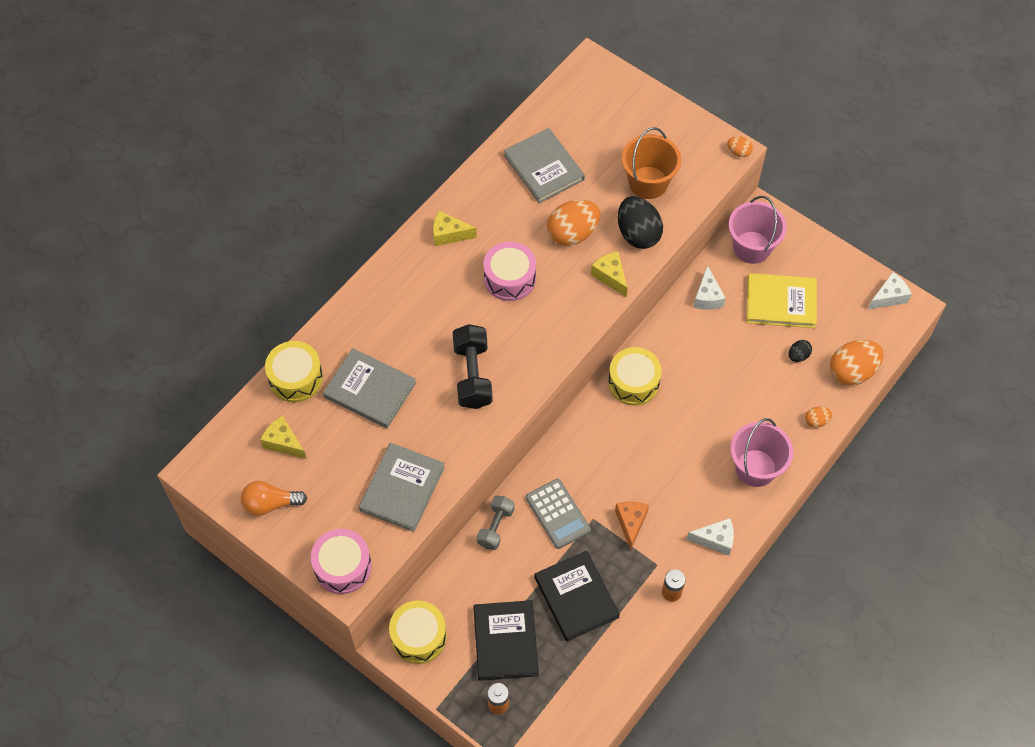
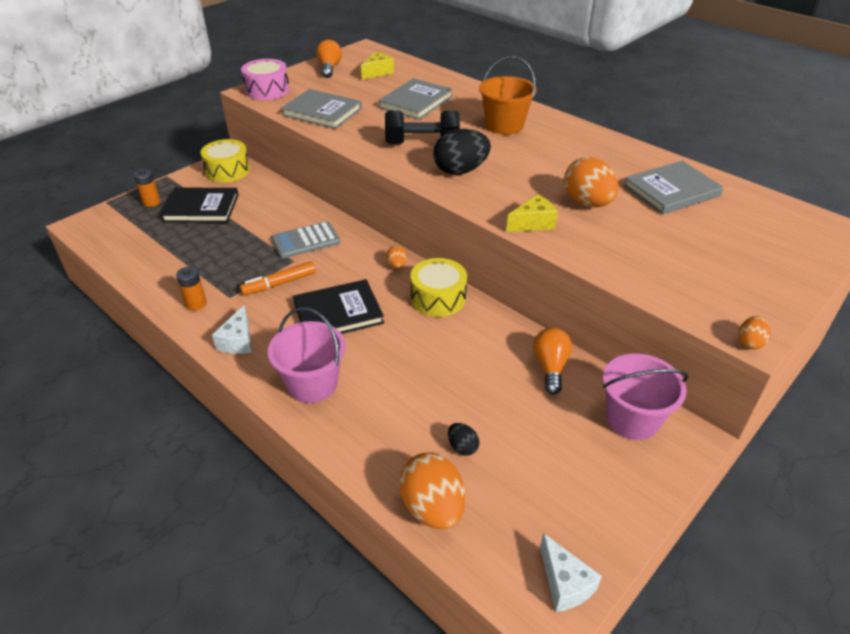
camera: 95 degrees right, 20 degrees down
yellow drum [265,341,323,402] -> none
yellow cheese [433,211,477,246] -> none
grey dumbbell [477,496,515,550] -> none
pink drum [484,242,536,301] -> none
black book [534,551,620,641] -> black book moved to [293,279,384,334]
orange cheese [615,502,649,551] -> orange marker [240,262,316,295]
black egg [618,196,663,249] -> black egg moved to [433,129,491,175]
orange bucket [622,127,681,199] -> orange bucket moved to [479,56,537,135]
white cheese [693,265,726,310] -> orange light bulb [533,328,572,395]
yellow book [747,273,817,328] -> none
orange egg [805,406,832,428] -> orange egg moved to [386,246,407,268]

